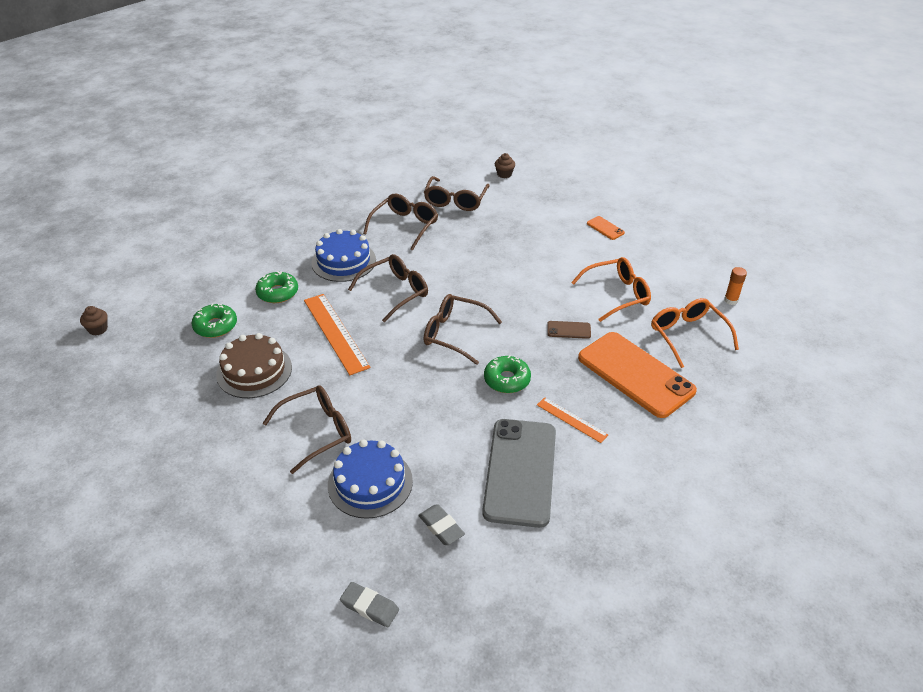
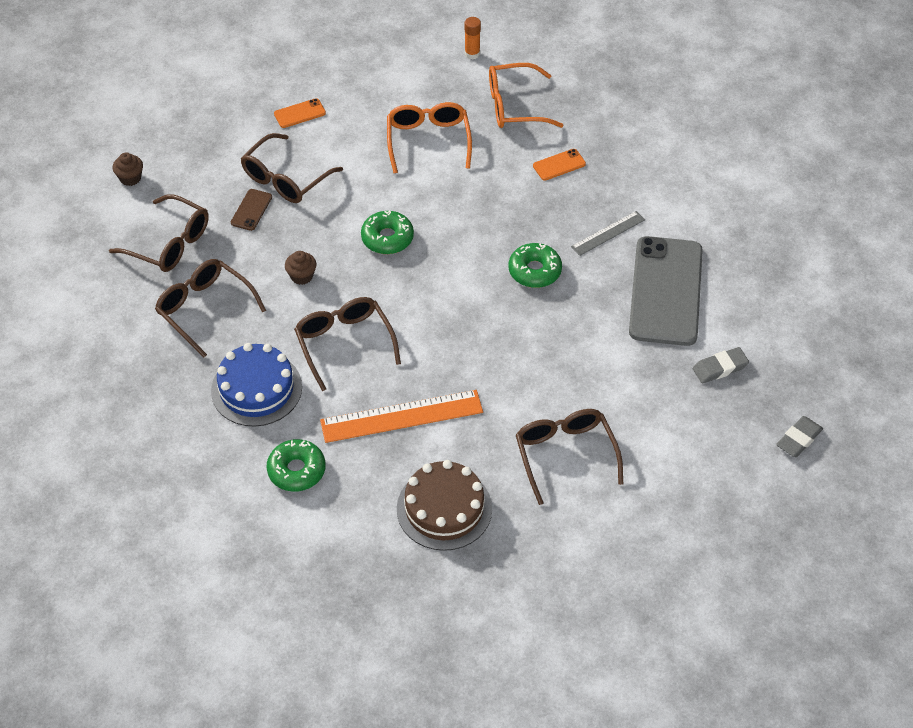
camera: 75 degrees left, 10 degrees up
brown cupcake [80,306,108,335] -> brown cupcake moved to [285,251,317,285]
green donut [192,304,237,338] -> green donut moved to [361,211,414,254]
blue cake [328,439,413,519] -> none
brown glasses [424,294,502,365] -> brown glasses moved to [240,133,343,203]
grey phone [482,419,556,528] -> grey phone turned 75 degrees clockwise [629,236,703,346]
orange ruler [537,397,608,443] -> grey ruler [571,211,645,256]
brown phone [547,321,591,339] -> brown phone moved to [231,189,272,231]
orange phone [578,332,697,418] -> orange phone [533,149,586,181], size x0.40

